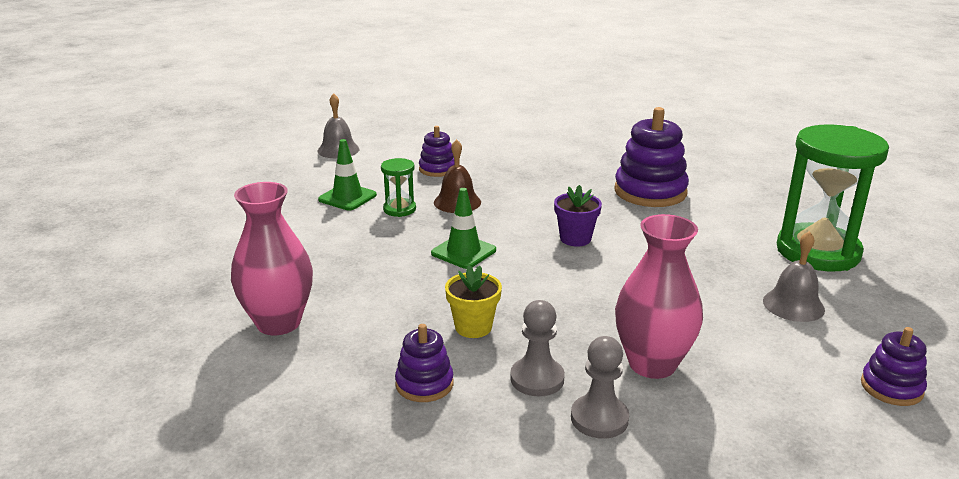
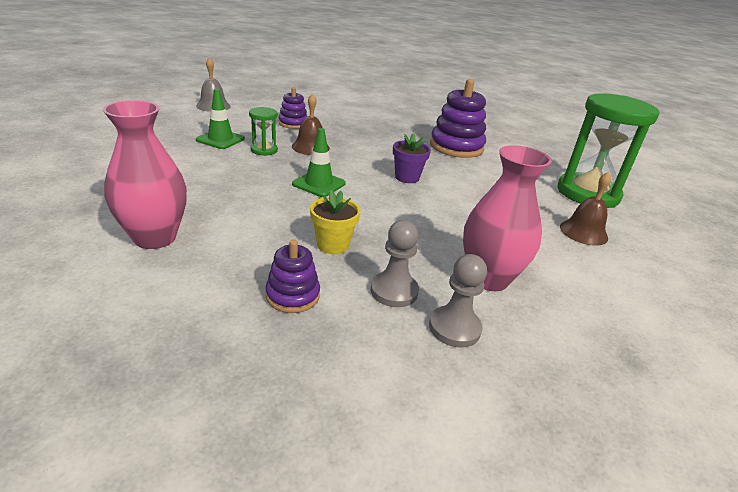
camera: 10 degrees left, 5 degrees up
grey bell [763,231,825,322] -> brown bell [560,172,611,246]
purple stacking toy [861,327,927,406] -> none

